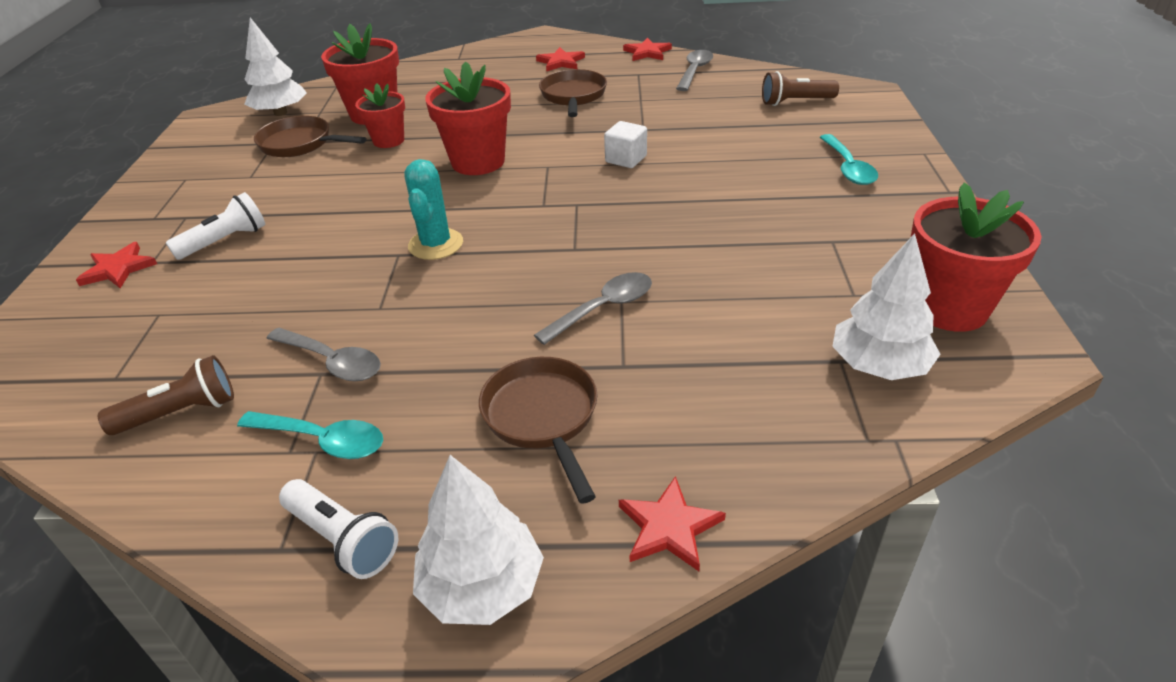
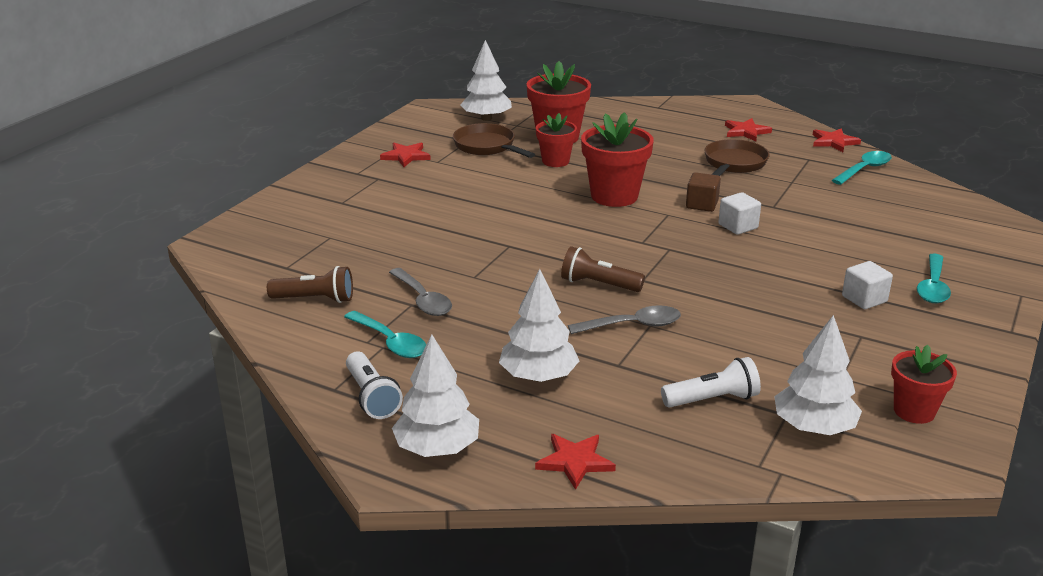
camera: 25 degrees right, 10 degrees down
red star [76,242,157,288] -> red star moved to [380,143,431,167]
white flashlight [166,192,265,260] -> white flashlight moved to [661,357,761,408]
turquoise cactus [404,159,463,260] -> none
brown pan [479,357,598,504] -> white tree [499,269,579,382]
grey spoon [676,50,713,91] -> turquoise spoon [832,151,892,185]
brown flashlight [762,71,839,106] -> brown flashlight moved to [561,246,645,292]
red flower pot [911,182,1041,332] -> red flower pot [891,345,957,424], size x0.62
none -> brown cube [686,172,721,212]
none -> white cube [842,261,893,309]

